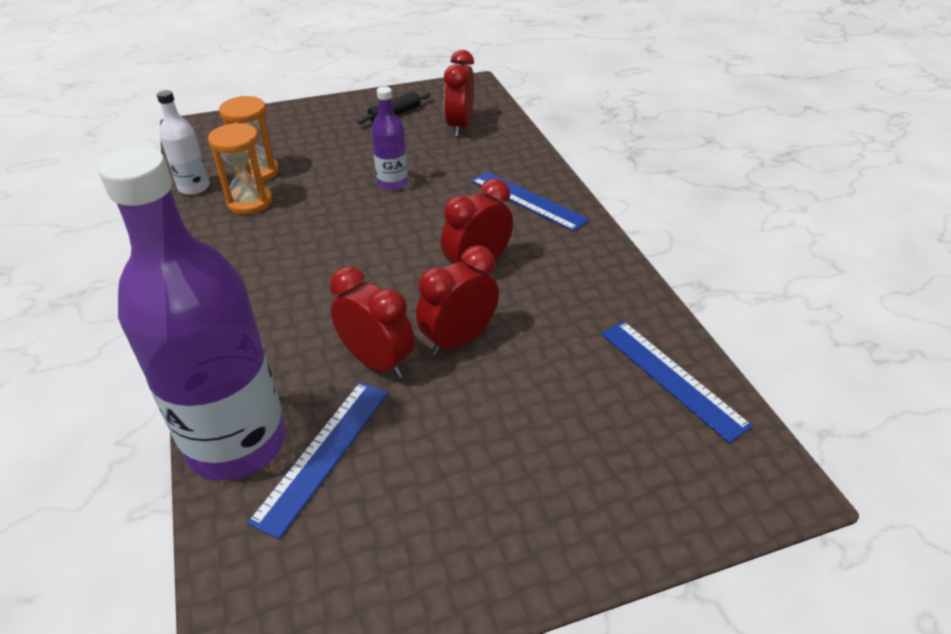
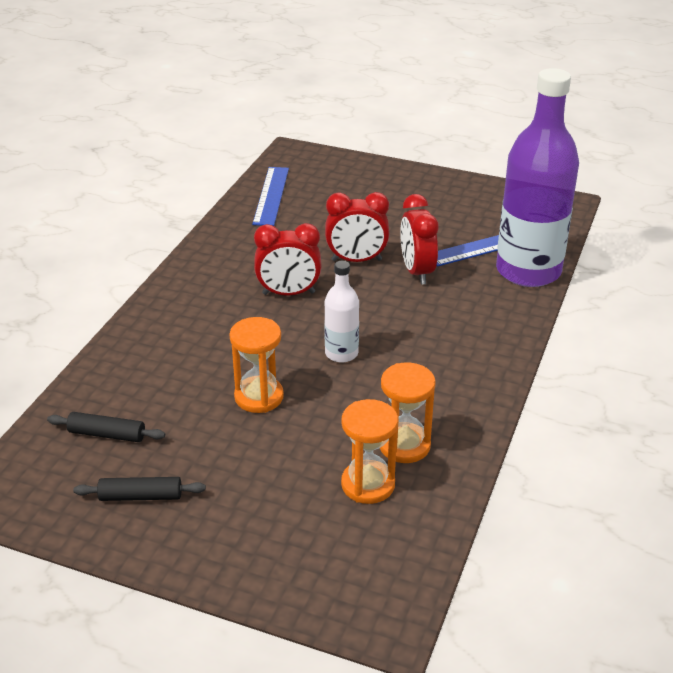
camera: 140 degrees left, 5 degrees down
white bottle [157,90,210,195] -> white bottle moved to [324,261,359,363]
purple bottle [371,86,408,191] -> orange hourglass [230,317,284,413]
red clock [444,50,474,137] -> black rolling pin [47,412,165,442]
blue ruler [471,171,589,232] -> none

